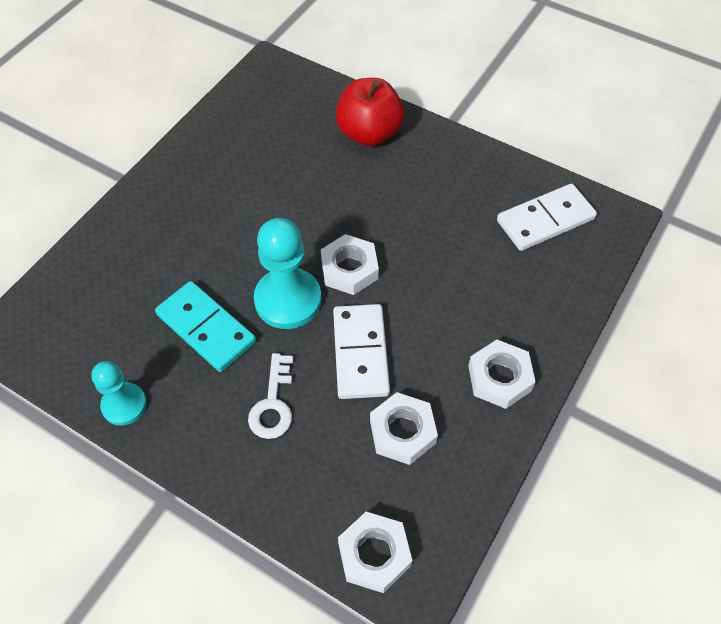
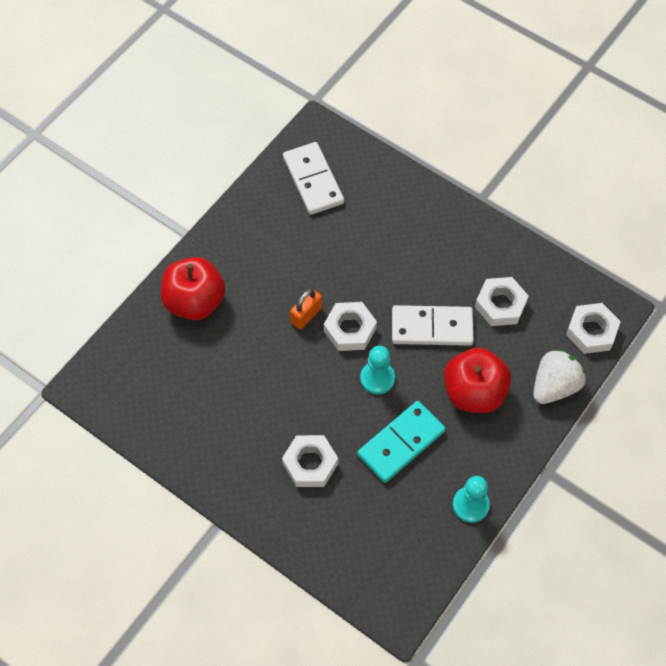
camera: 85 degrees left, 5 degrees up
white key [248,353,294,439] -> red apple [444,348,511,413]
turquoise pawn [254,218,322,329] -> turquoise pawn [360,346,395,395], size x0.61
white nut [468,340,536,409] -> white nut moved to [282,435,338,487]
none -> orange padlock [290,289,322,329]
none -> white strawberry [533,349,586,404]

